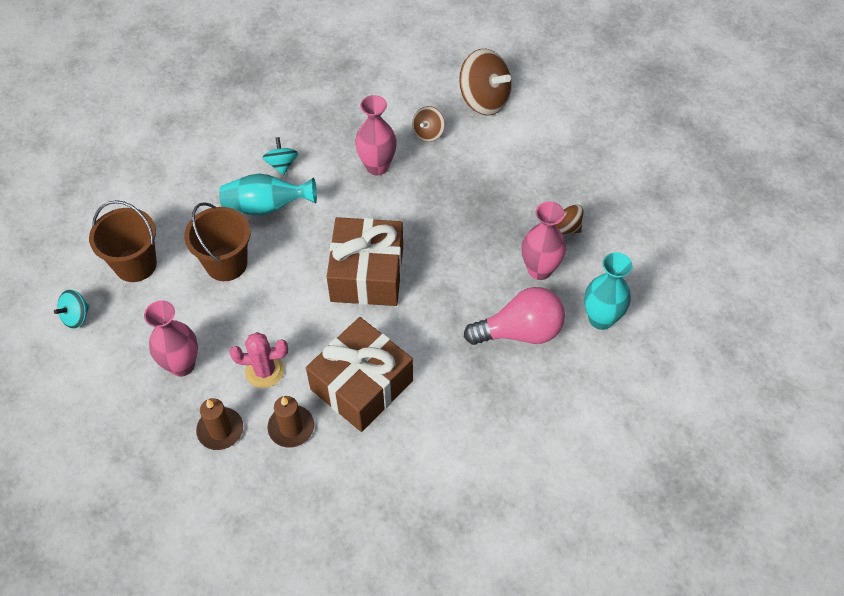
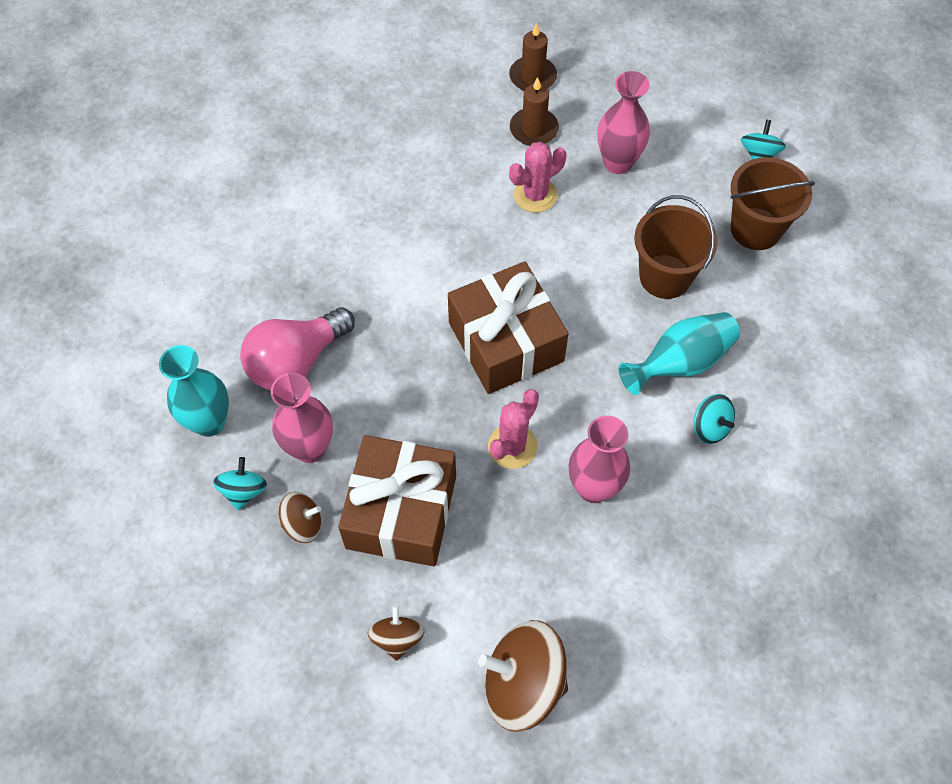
camera: 150 degrees right, 5 degrees up
brown candle [267,396,314,448] -> brown candle moved to [509,23,557,91]
brown gift [306,317,413,432] -> brown gift moved to [338,435,456,566]
brown spinning top [412,106,445,142] -> brown spinning top moved to [368,605,424,661]
none -> turquoise spinning top [213,457,267,510]
none -> pink cactus [488,389,539,469]

